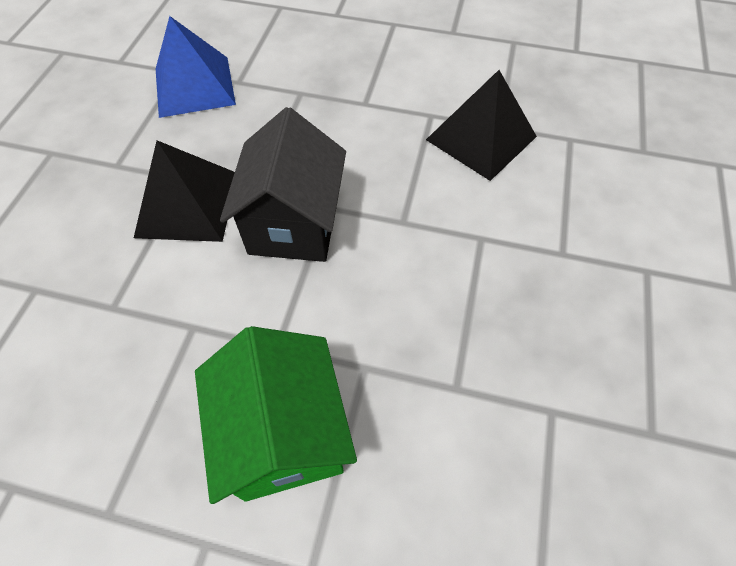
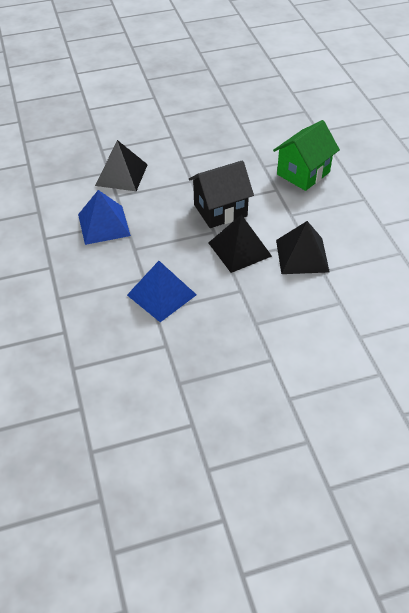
camera: 120 degrees left, 10 degrees down
none -> blue pyramid [78,190,131,245]
none -> black pyramid [276,221,330,274]

